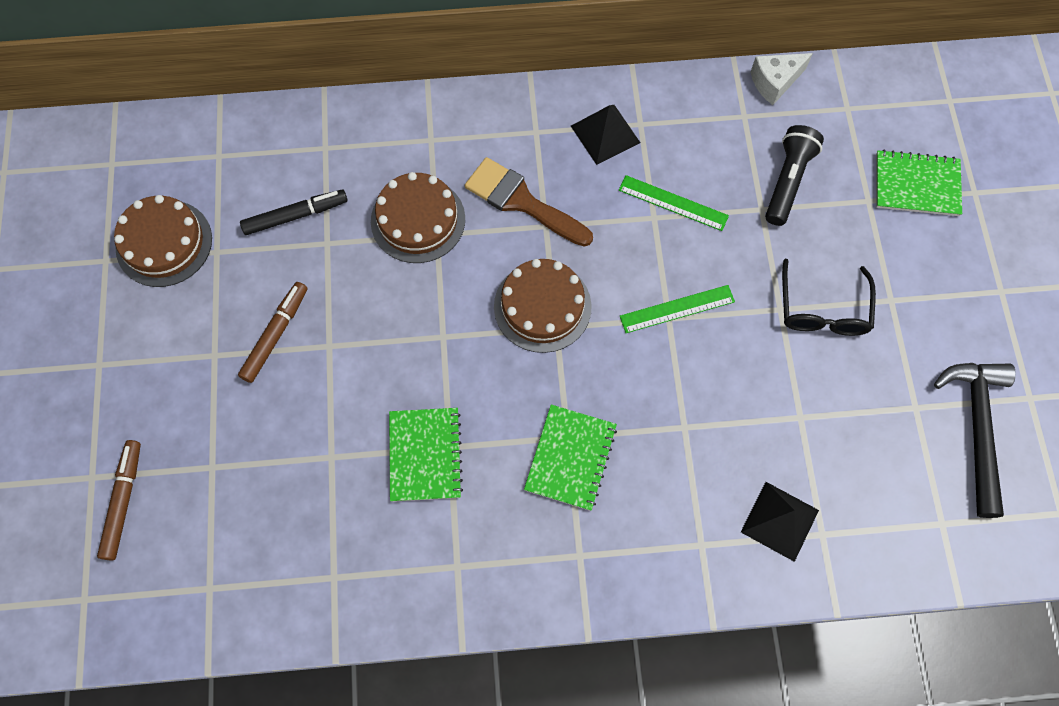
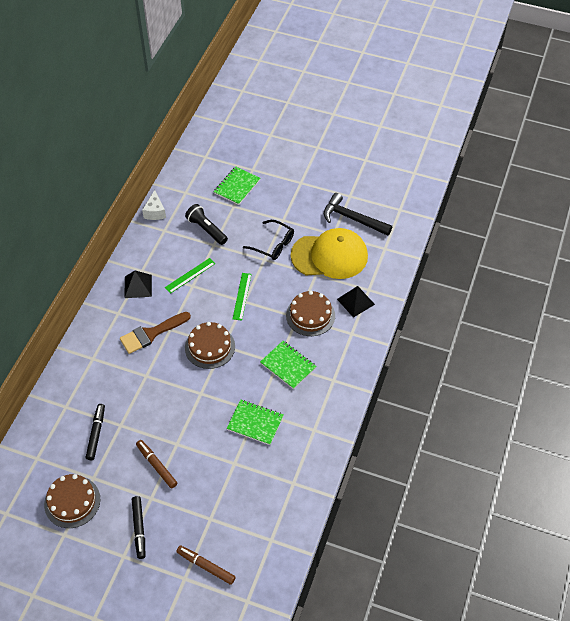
camera: 65 degrees left, 15 degrees down
brown cake [371,172,465,263] -> brown cake moved to [286,291,335,336]
none -> black marker [132,496,145,559]
none -> yellow cap [291,228,368,279]

